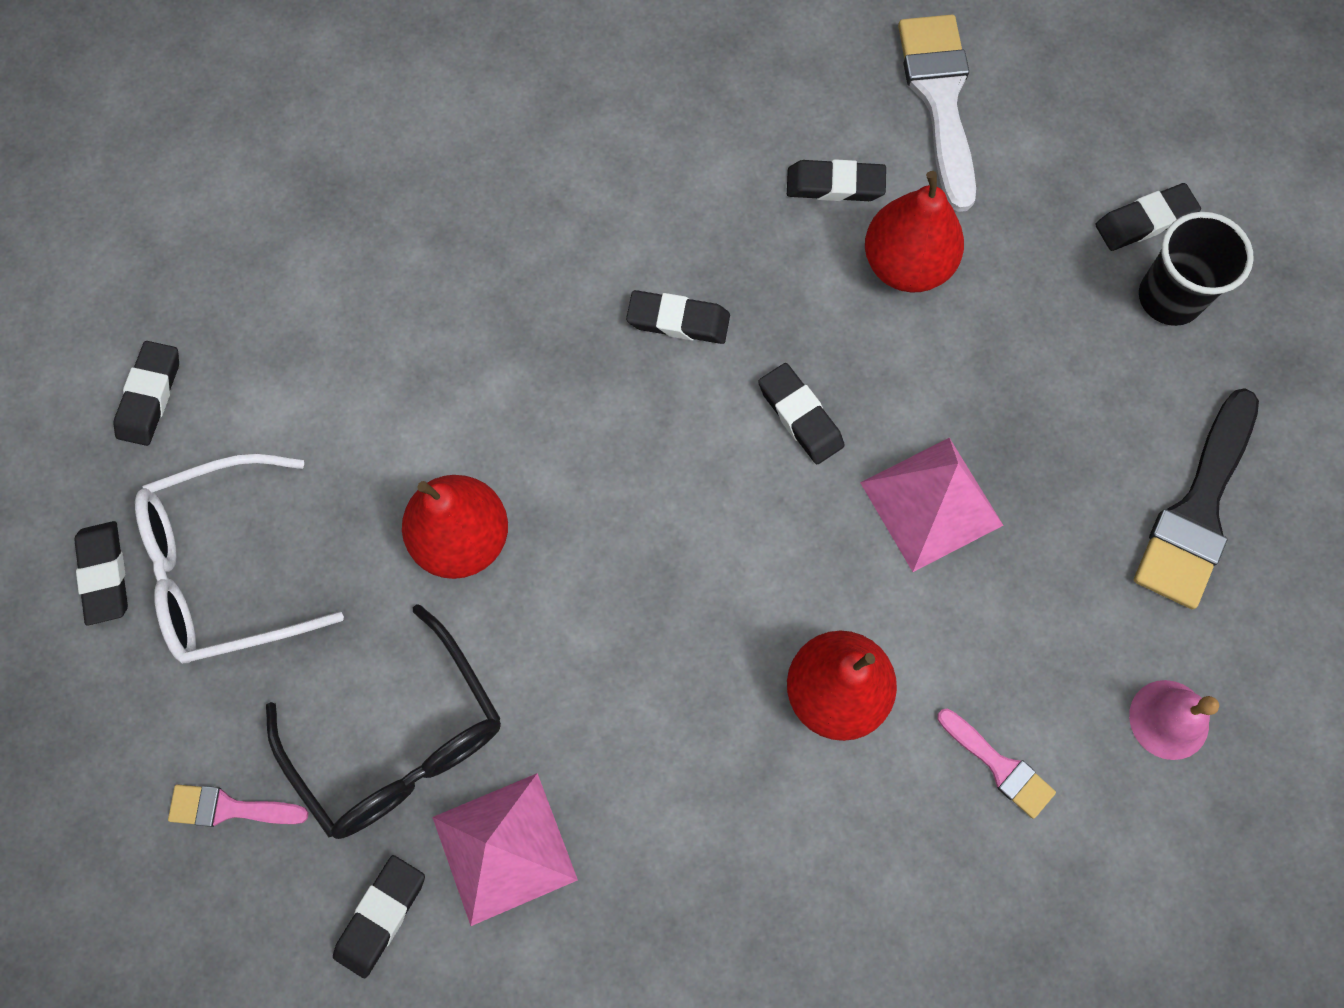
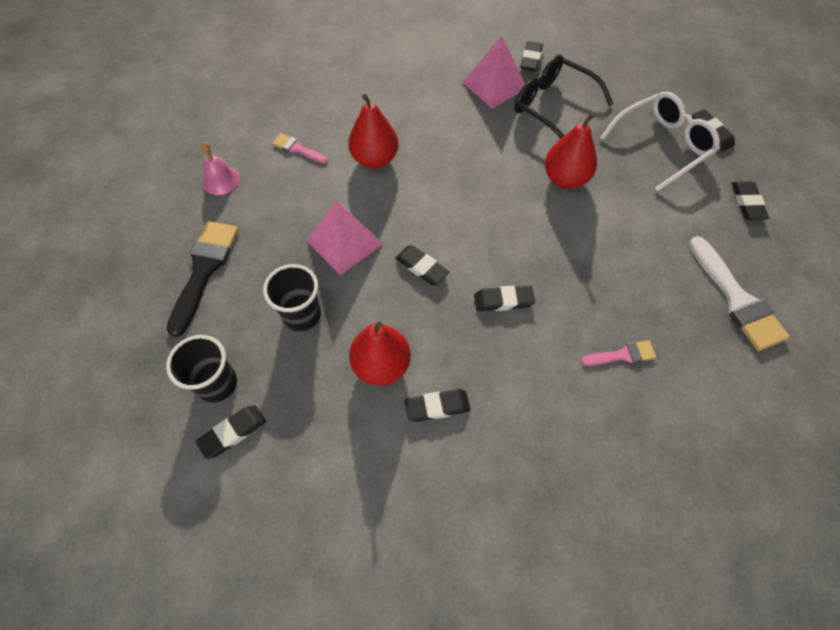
camera: 165 degrees right, 10 degrees down
pink brush [168,784,309,827] -> pink brush moved to [581,340,656,366]
white brush [898,15,976,212] -> white brush moved to [689,236,790,351]
none -> black cup [263,264,321,331]

